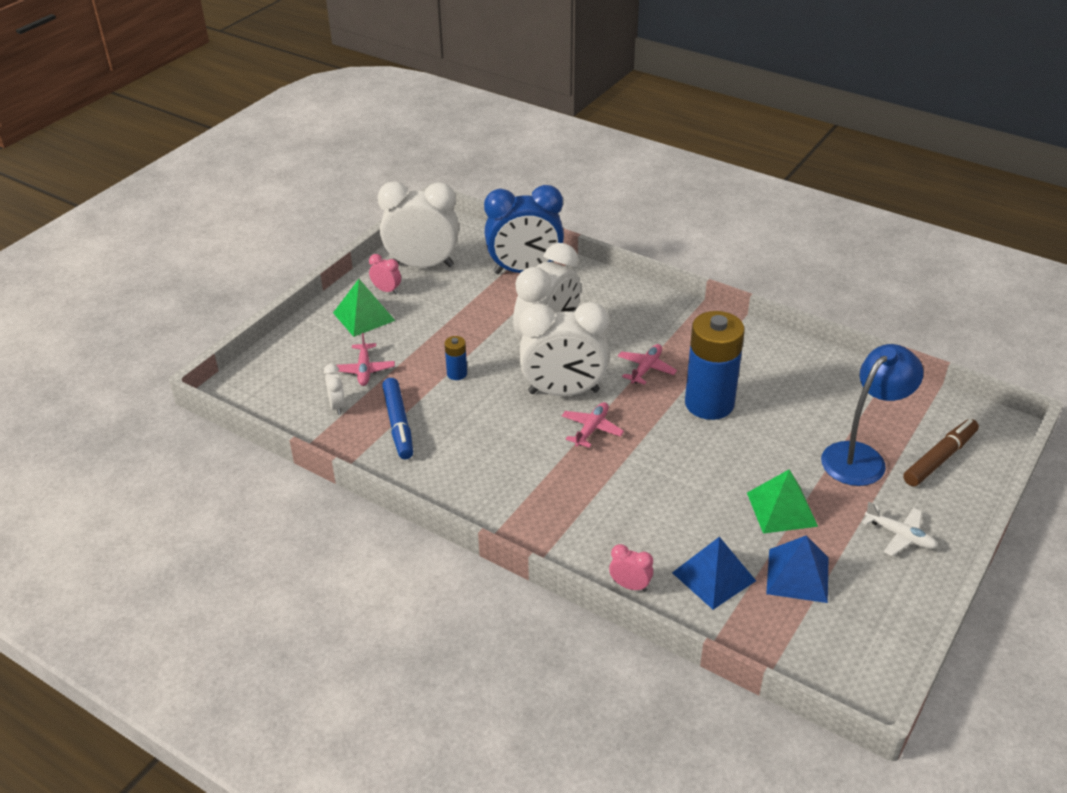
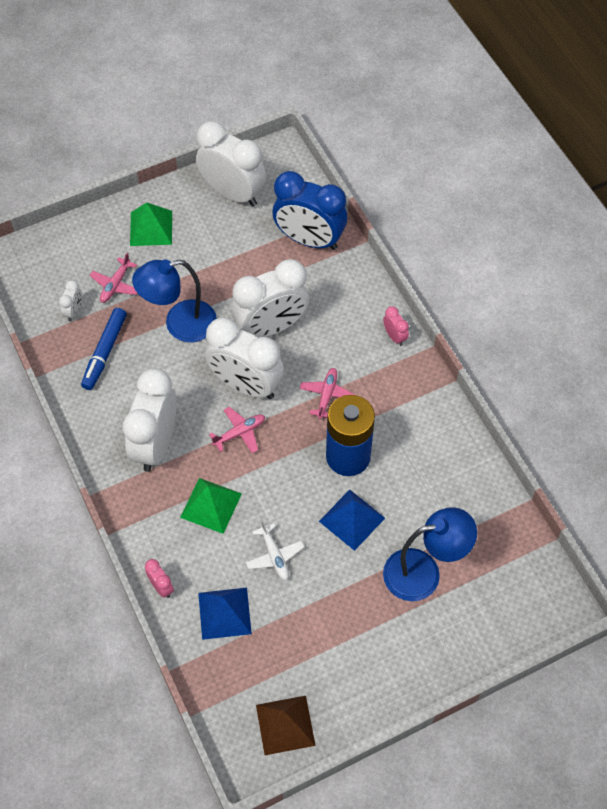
camera: 30 degrees right, 20 degrees up
pink clock [369,254,401,294] -> pink clock moved to [383,306,409,346]
blue battery [445,336,467,380] -> blue lamp [132,260,217,342]
pink plane [618,344,677,385] -> pink plane turned 45 degrees counterclockwise [299,368,355,419]
green pyramid [747,469,818,534] -> green pyramid moved to [180,478,242,534]
blue pyramid [766,535,828,603] -> blue pyramid moved to [319,489,385,551]
white plane [862,502,938,556] -> white plane moved to [246,520,304,581]
brown marker [903,419,979,486] -> none
none -> white clock [123,368,177,472]
none -> brown pyramid [256,696,316,755]

